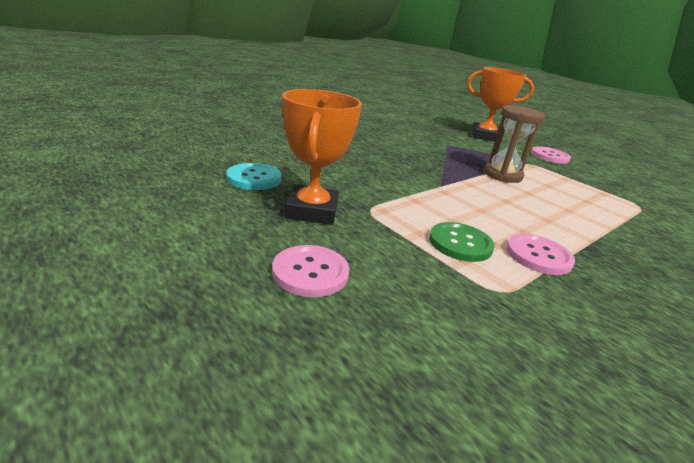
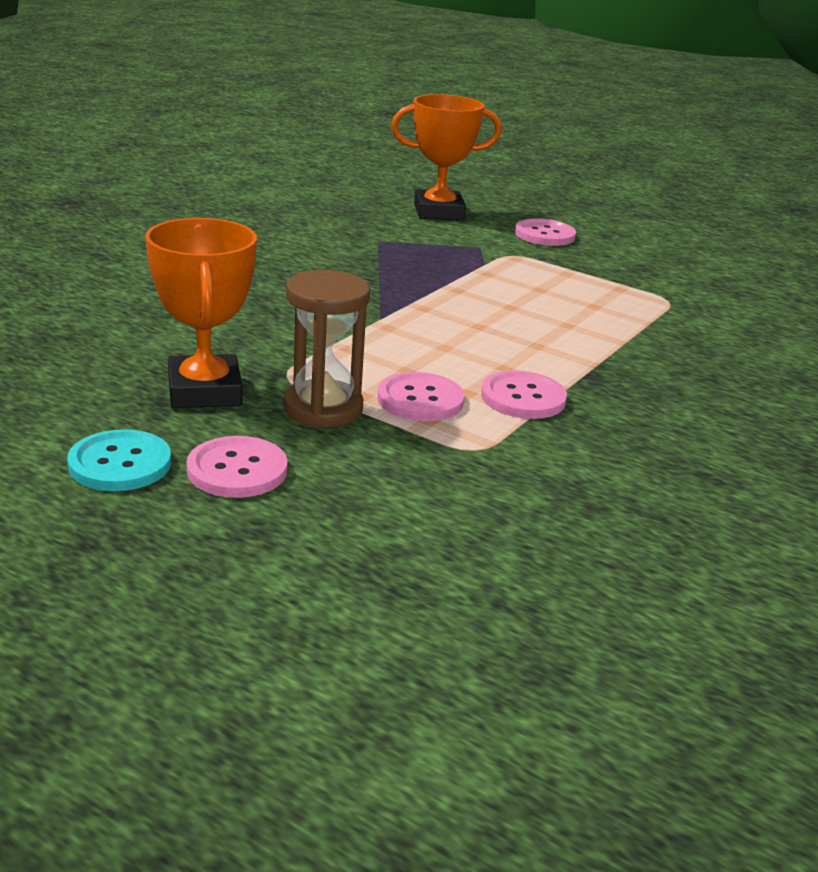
camera: 15 degrees left, 0 degrees up
turquoise button [226,163,281,190] -> turquoise button moved to [67,429,171,491]
green button [429,222,494,262] -> pink button [377,372,464,421]
brown hourglass [484,105,545,183] -> brown hourglass moved to [283,270,370,428]

